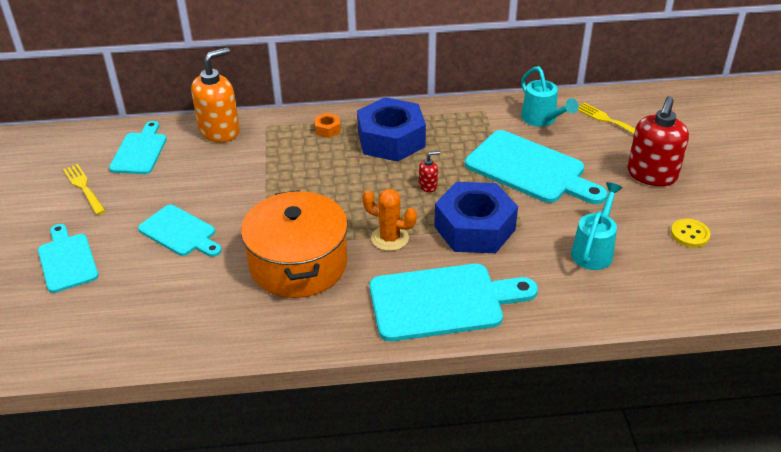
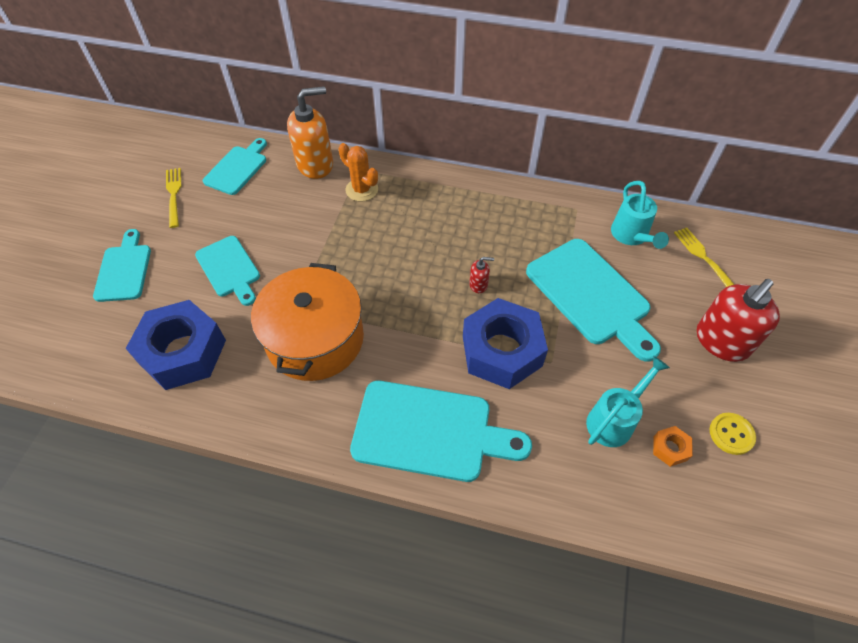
camera: 20 degrees right, 15 degrees up
orange nut [314,113,341,138] -> orange nut moved to [653,426,693,467]
blue nut [357,97,426,162] -> blue nut moved to [126,300,226,390]
orange cactus [362,189,417,251] -> orange cactus moved to [338,143,378,202]

